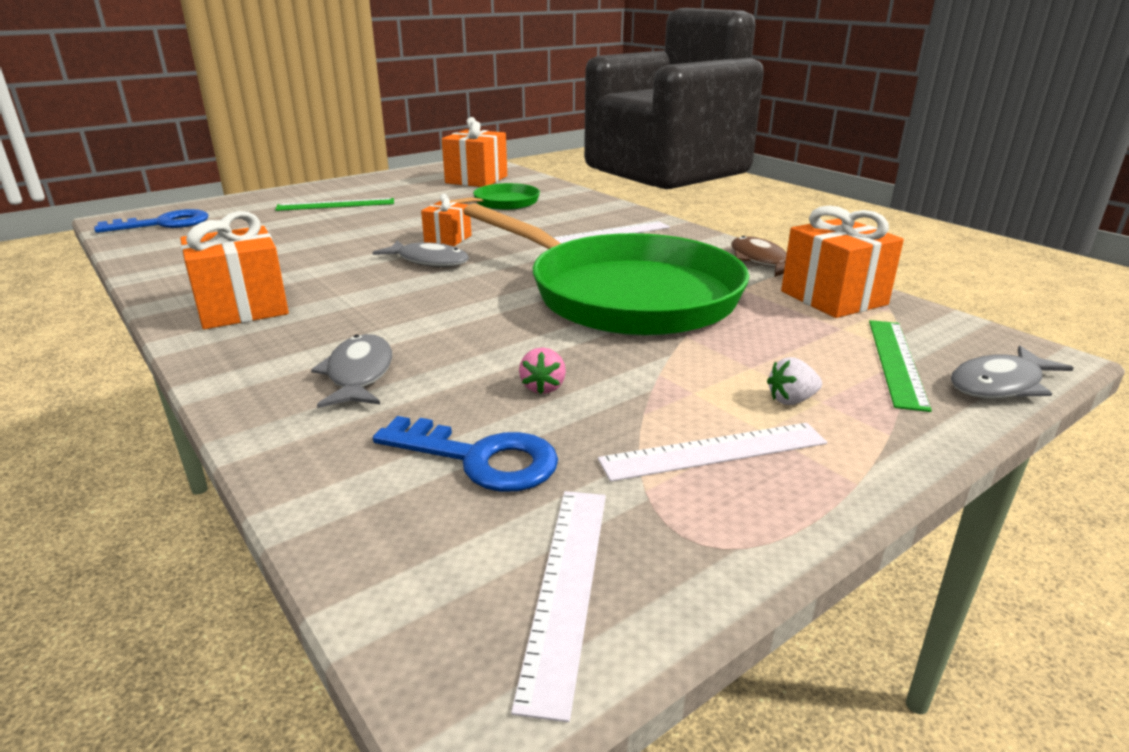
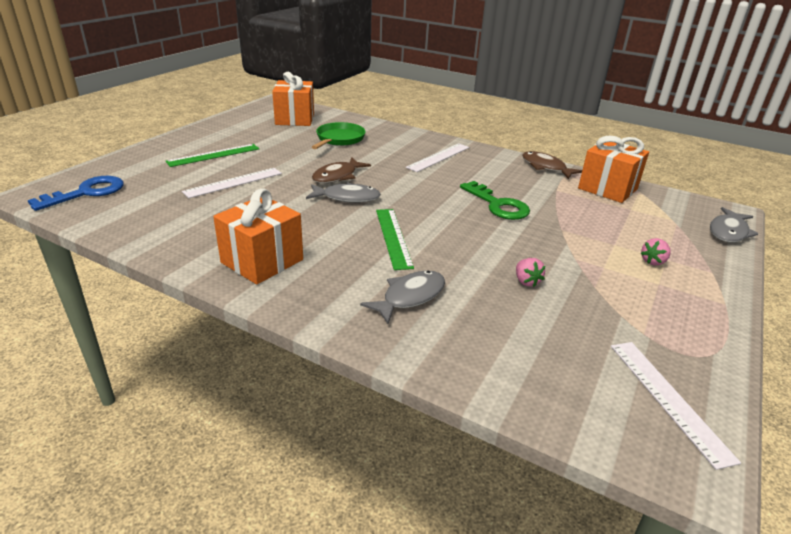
camera: 25 degrees left, 5 degrees up
grey fish [311,334,392,408] -> grey fish turned 75 degrees clockwise [360,270,445,324]
blue key [373,416,558,492] -> none
orange gift [421,194,471,246] -> brown fish [312,157,371,183]
green pan [463,203,749,336] -> green key [460,181,530,220]
white ruler [598,423,827,482] -> white ruler moved to [182,168,282,198]
white strawberry [767,357,822,405] -> pink strawberry [640,238,671,265]
green ruler [869,320,932,412] -> green ruler moved to [376,209,414,270]

